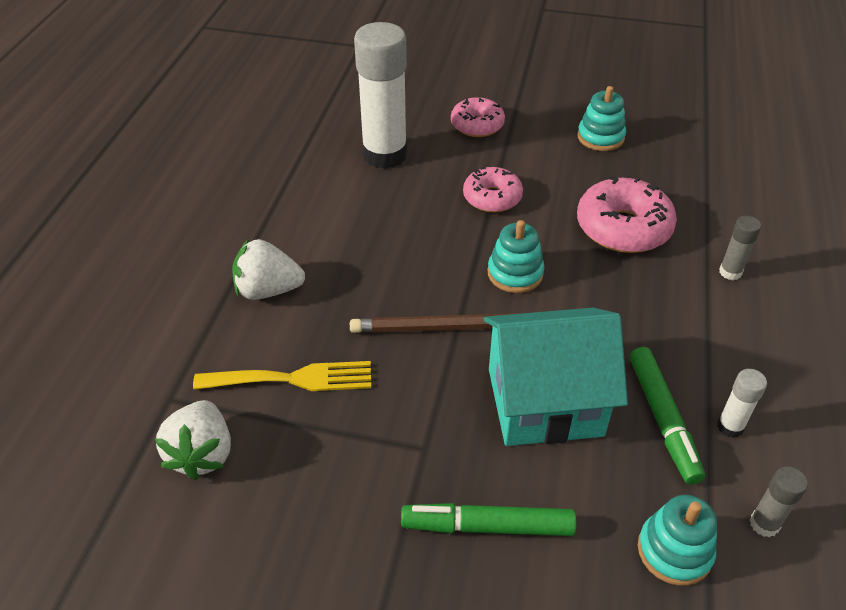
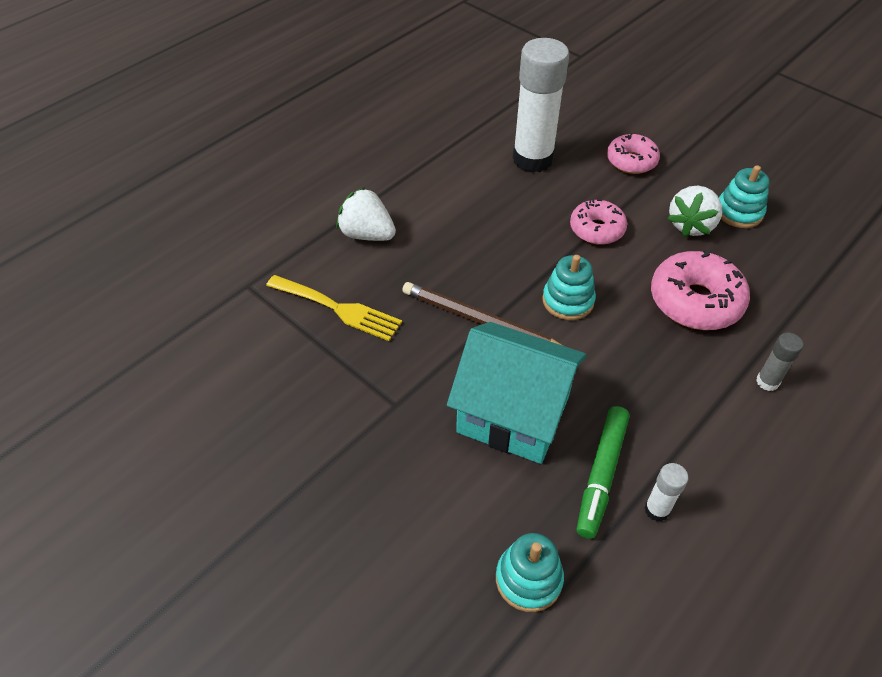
camera: 30 degrees right, 5 degrees up
white strawberry [155,400,231,480] -> white strawberry moved to [667,186,722,237]
green marker [401,503,576,536] -> none
grey glue stick [750,466,808,537] -> none

